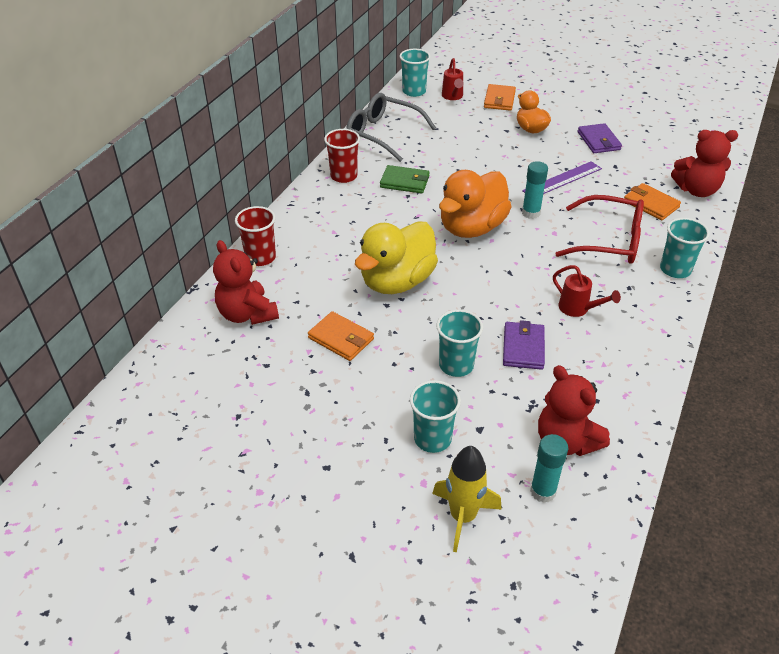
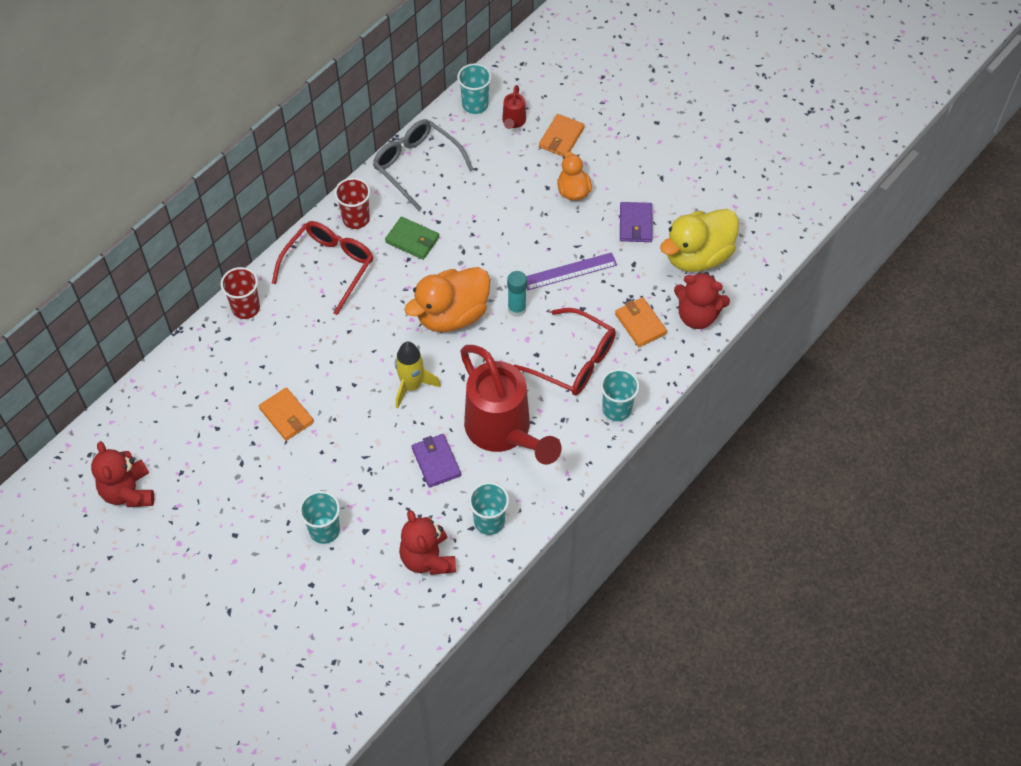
camera: 15 degrees right, 15 degrees up
red teddy bear [213,240,279,325] -> red teddy bear moved to [91,441,154,507]
yellow duck [355,221,438,294] -> yellow duck moved to [660,209,739,272]
yellow rocket [432,446,502,552] -> yellow rocket moved to [395,342,441,409]
turquoise cup [436,310,483,377] -> turquoise cup moved to [469,482,509,535]
purple wallet [503,320,545,370] -> purple wallet turned 45 degrees counterclockwise [412,434,461,488]
turquoise glue stick [530,434,568,503] -> none
red watering can [553,265,621,317] -> red watering can [460,345,562,465], size x2.43
none -> red glasses [272,221,373,315]

